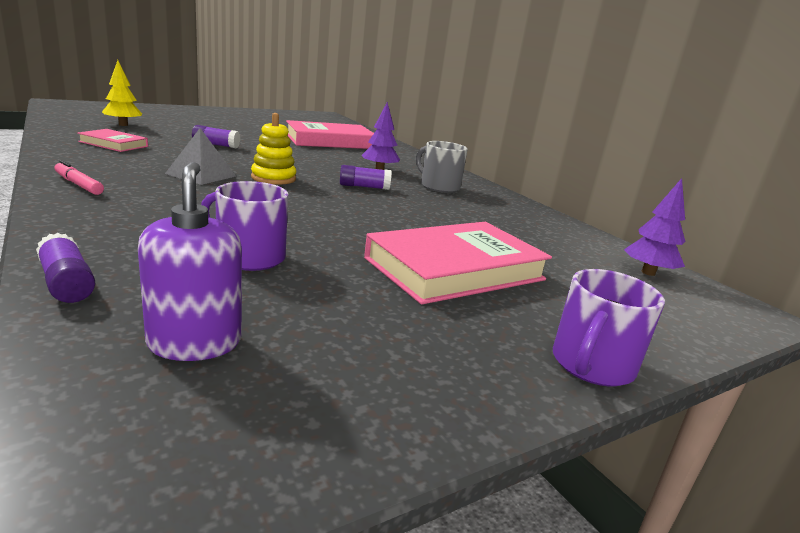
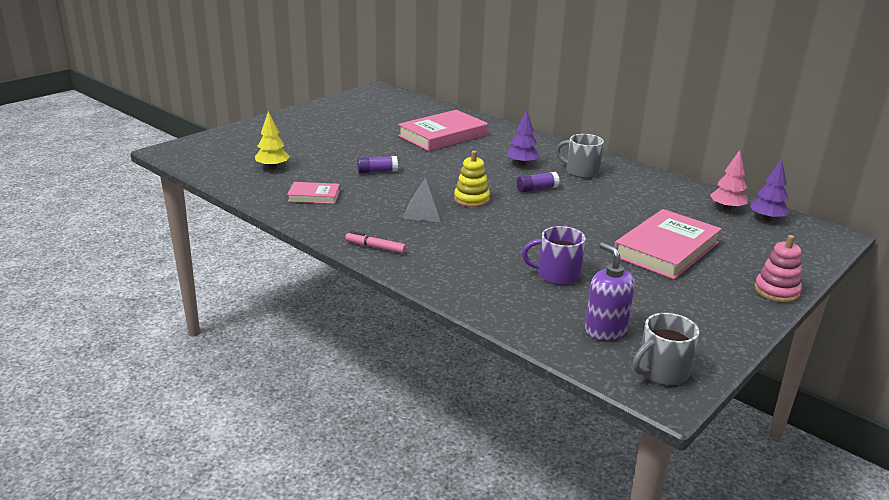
camera: 15 degrees left, 5 degrees up
purple glue stick [36,233,95,303] -> none
purple mug [553,269,665,386] -> pink stacking toy [754,235,802,303]
none -> grey mug [633,313,699,385]
none -> pink tree [710,150,748,211]

